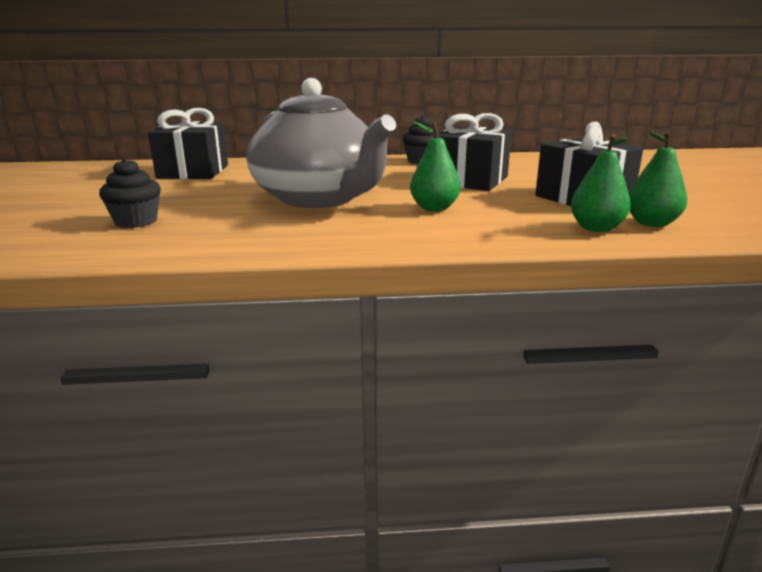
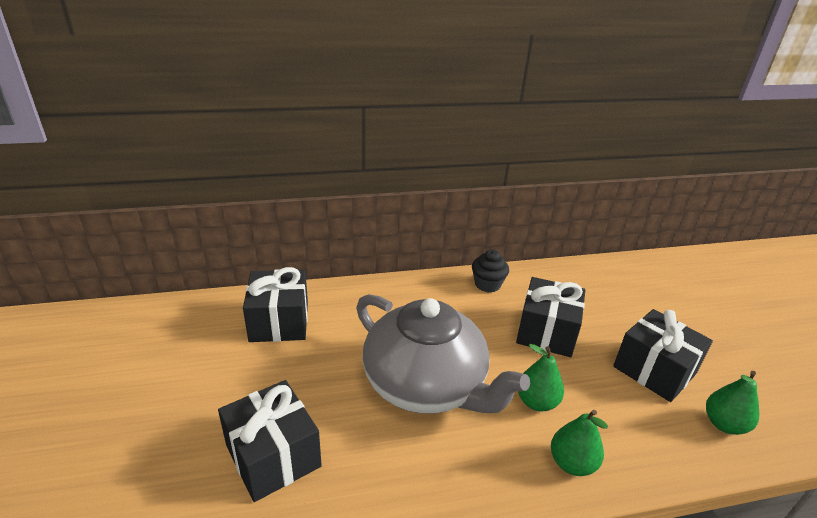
camera: 10 degrees left, 10 degrees up
black cupcake [99,158,161,228] -> black gift [218,380,322,502]
green pear [571,134,631,232] -> green pear moved to [551,410,608,476]

